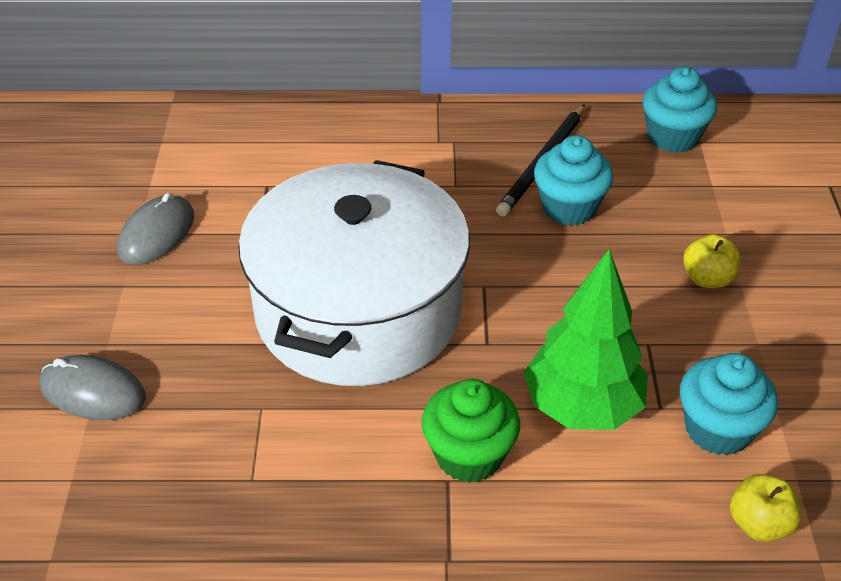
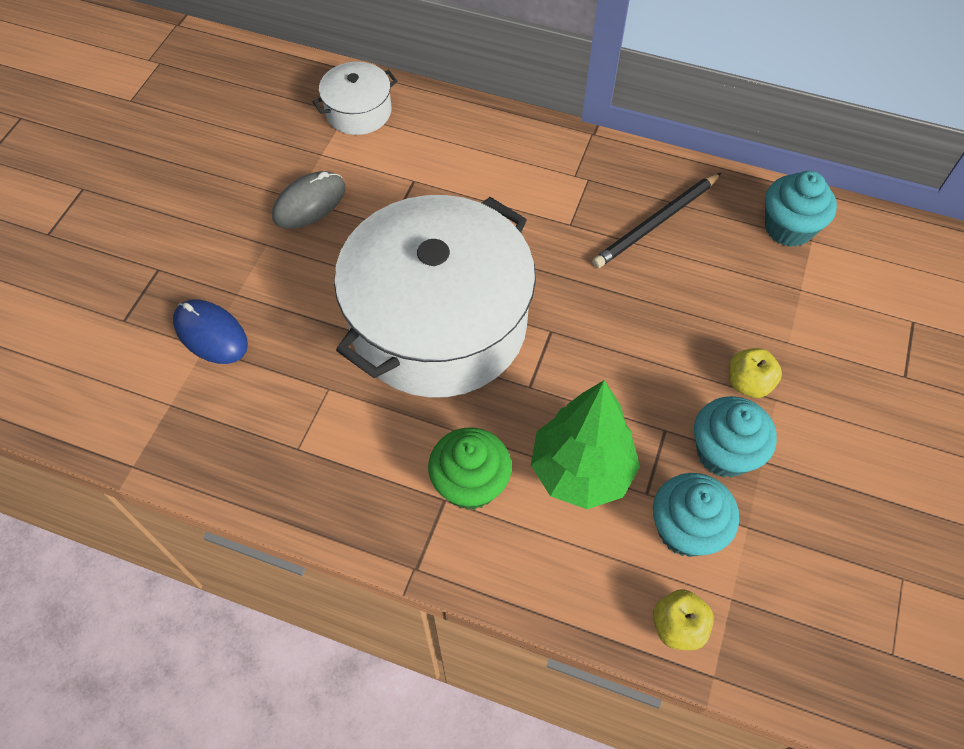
camera: 20 degrees right, 15 degrees up
grey mouse [40,355,146,420] -> blue mouse [173,299,248,364]
turquoise cupcake [534,135,614,226] -> turquoise cupcake moved to [694,396,777,478]
none -> white pot [312,62,397,135]

